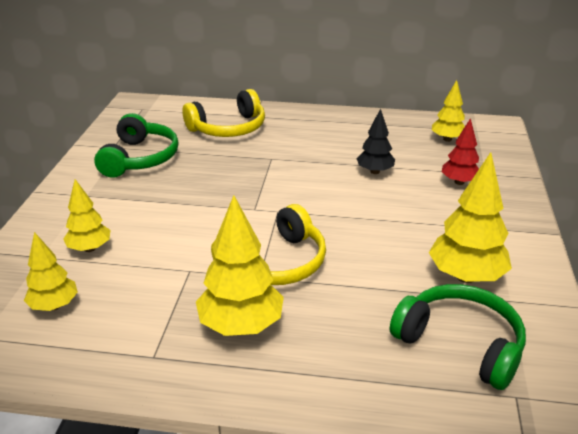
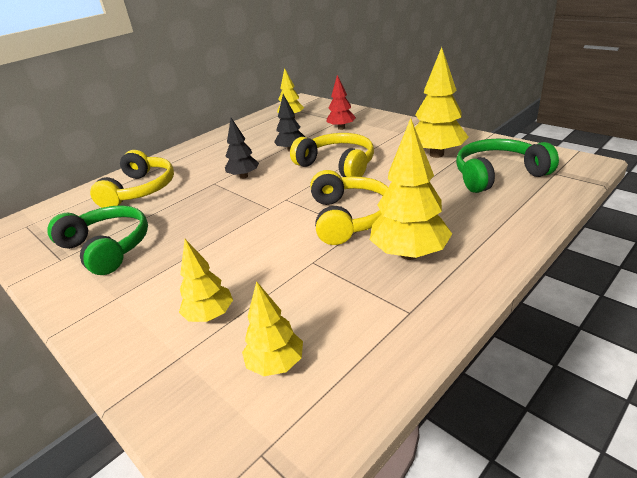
camera: 50 degrees left, 0 degrees up
none -> black tree [225,118,259,179]
none -> yellow headphones [290,133,374,177]

